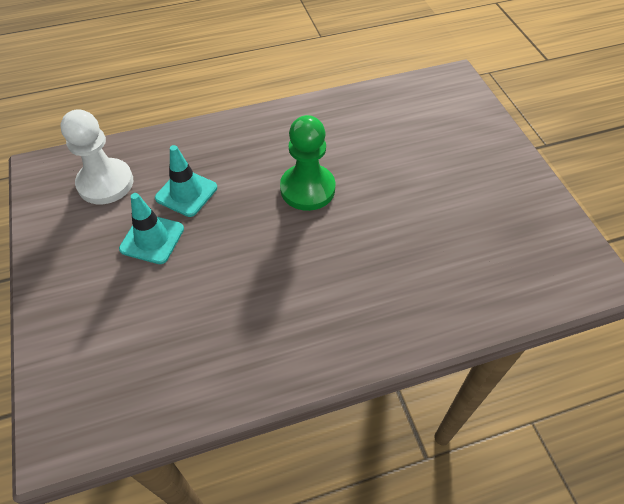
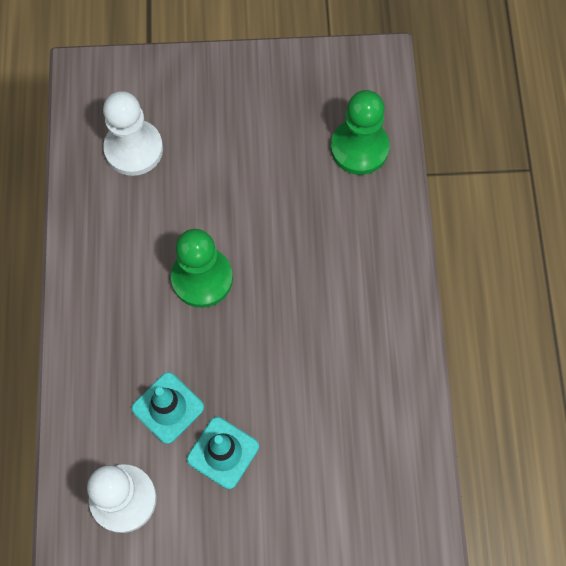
camera: 75 degrees left, 15 degrees up
none -> white pawn [103,91,163,176]
none -> green pawn [331,90,390,175]

